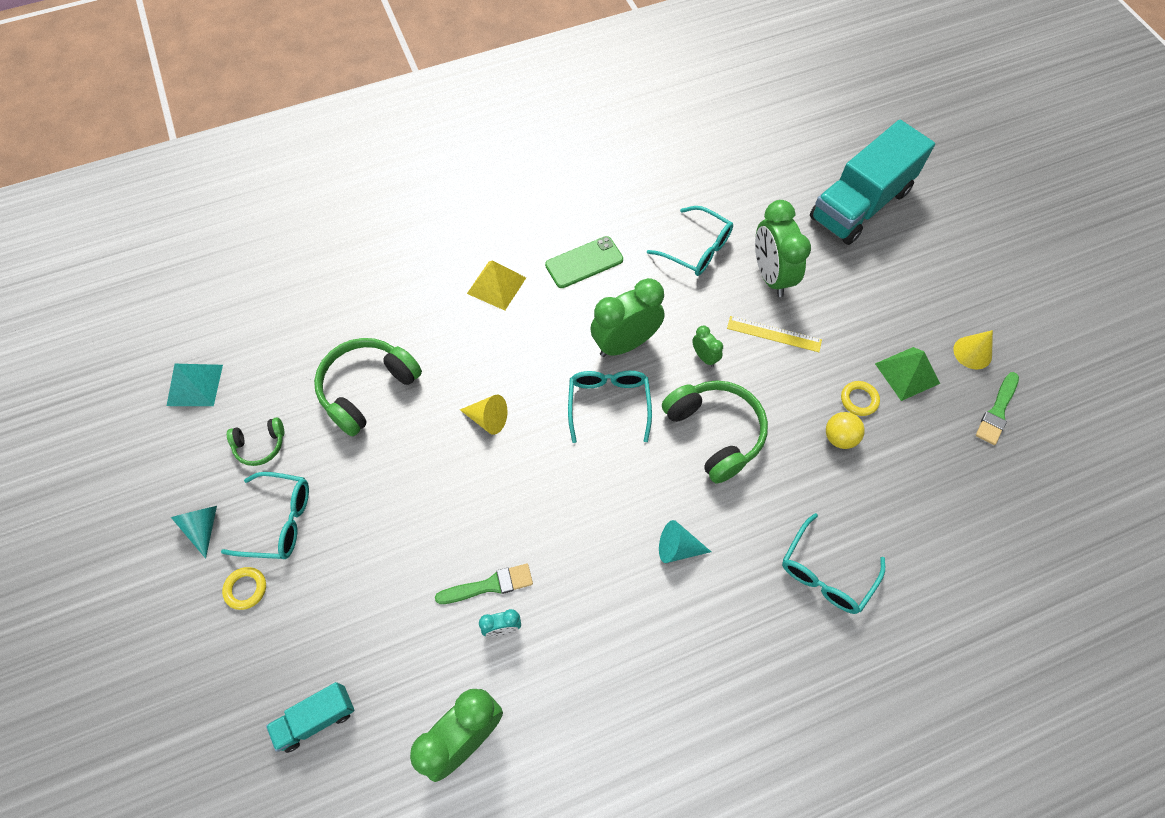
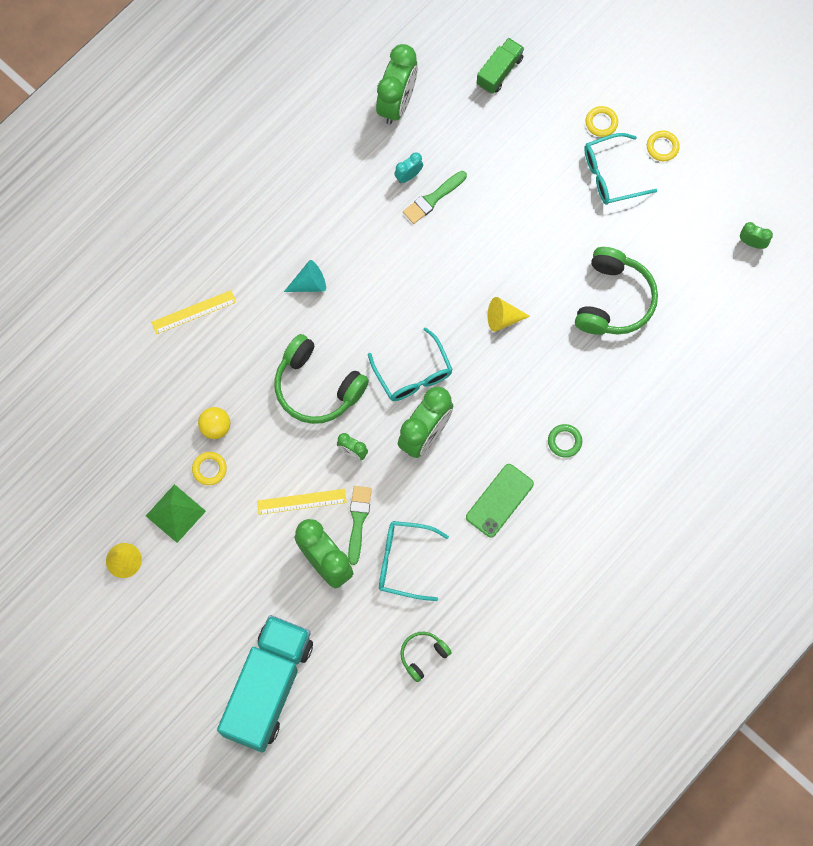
camera: 155 degrees right, 10 degrees up
turquoise pyramid [167,364,223,406] -> green clock [740,222,773,249]
turquoise cone [171,506,217,559] -> yellow ring [647,130,680,161]
green headphones [227,417,284,466] -> green headphones moved to [400,632,452,682]
turquoise truck [266,682,354,753] -> green truck [477,38,524,94]
yellow pyramid [467,260,526,310] -> green ring [548,424,582,458]
turquoise glasses [782,513,885,614] -> yellow ruler [151,290,236,334]
green brush [976,372,1019,445] -> green brush moved to [348,486,372,565]

